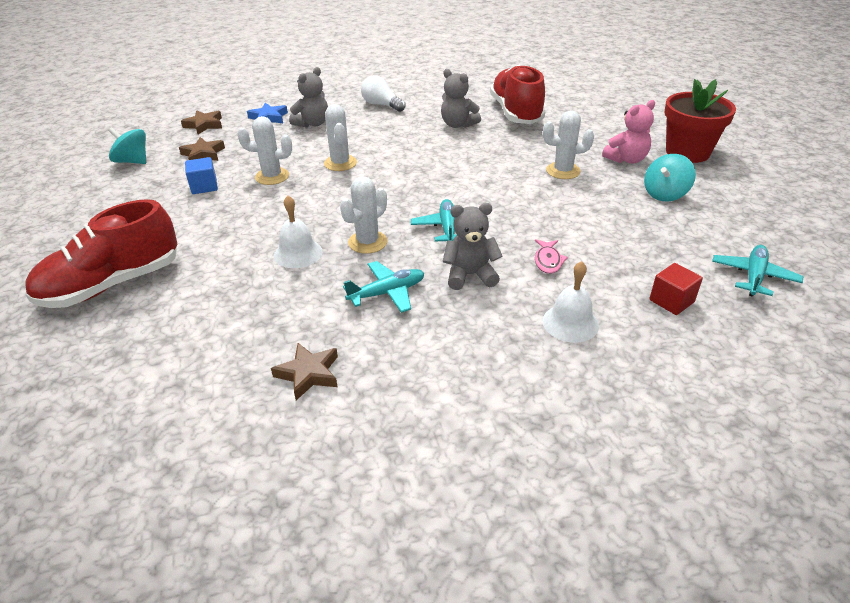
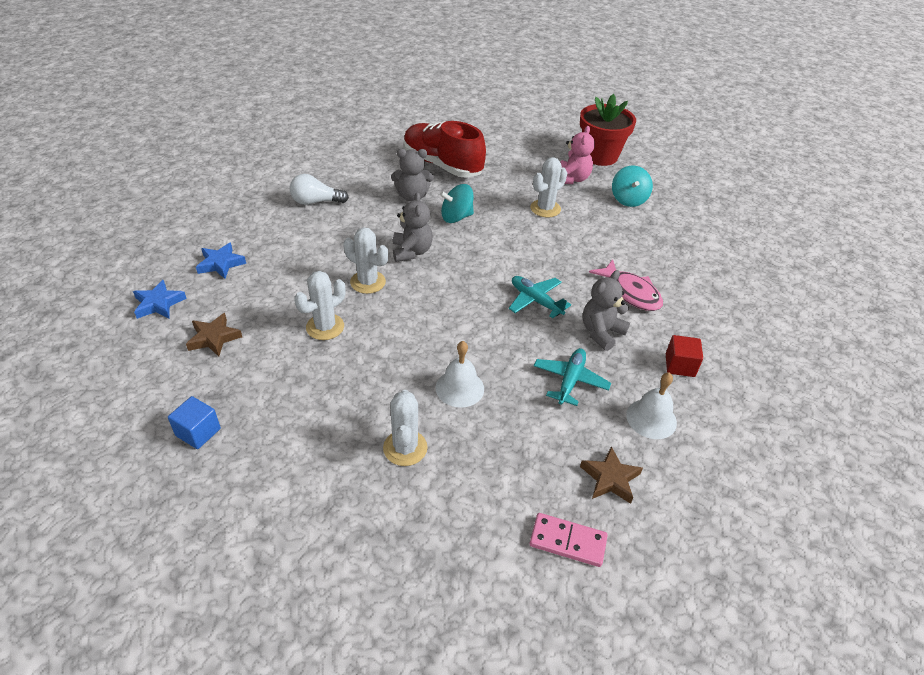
camera: 45 degrees left, 5 degrees up
red shoe [25,199,177,308] -> none
turquoise spinning top [108,127,146,164] -> turquoise spinning top moved to [440,184,474,223]
brown star [181,110,222,134] -> blue star [133,280,187,319]
blue cube [185,157,218,194] -> blue cube moved to [168,396,221,449]
grey teddy bear [289,67,328,128] -> grey teddy bear moved to [393,192,433,262]
white cactus [340,176,388,254] -> white cactus moved to [383,390,428,466]
pink fish [535,239,568,274] -> pink fish [589,259,663,311], size x1.68
white bell [542,261,599,343] -> white bell moved to [626,372,677,439]
red cube [650,263,703,315] -> red cube moved to [666,335,703,377]
turquoise plane [712,245,803,297] -> none
none -> pink domino [530,513,608,567]

